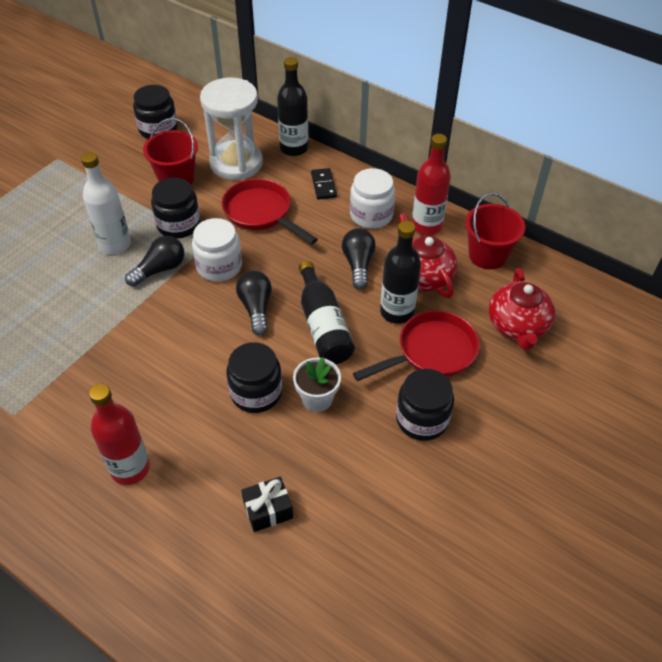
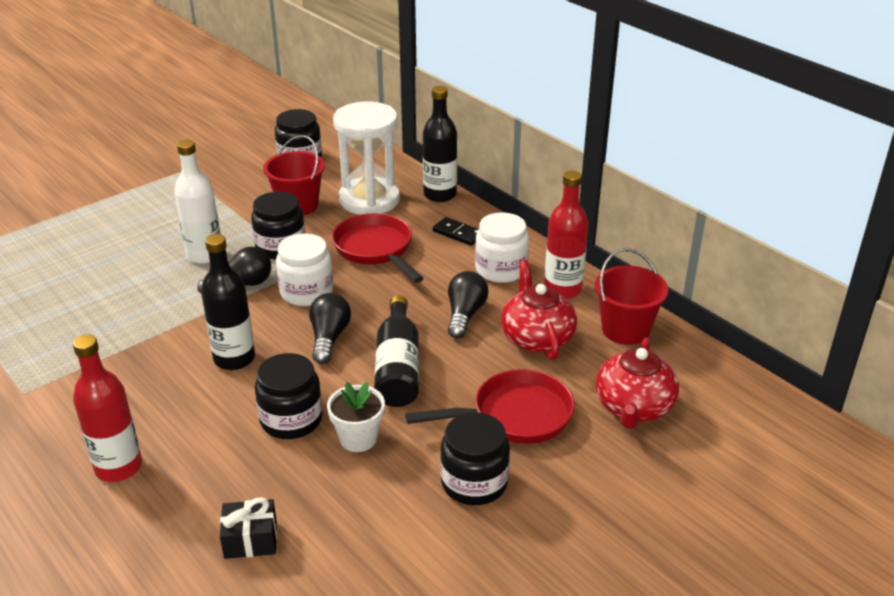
camera: 15 degrees right, 15 degrees down
black domino [311,168,337,200] -> black domino turned 60 degrees counterclockwise [433,217,478,246]
black bottle [380,221,421,324] -> black bottle moved to [201,234,255,370]

